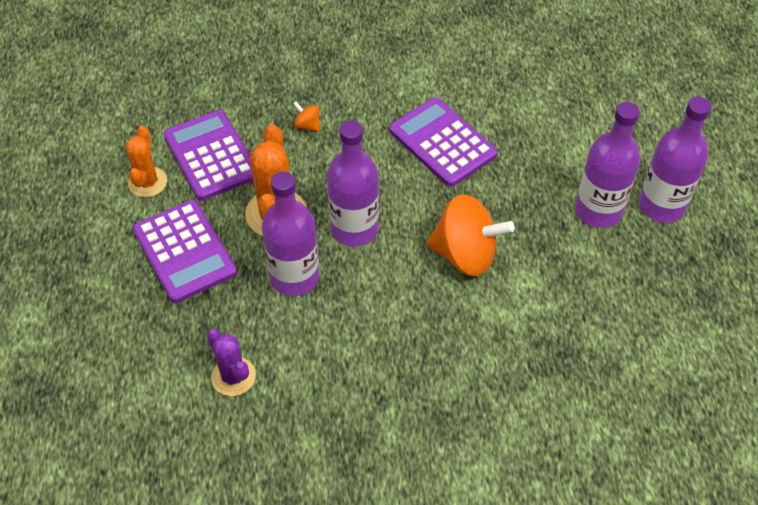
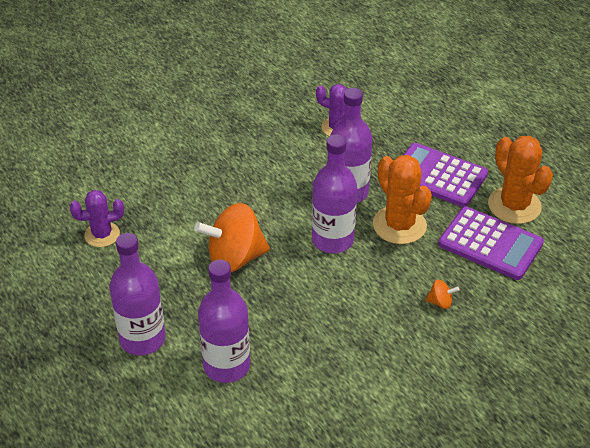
camera: 150 degrees right, 10 degrees down
orange cactus [125,126,167,197] -> orange cactus [488,136,553,224], size x1.54
purple calculator [389,98,498,187] -> none
purple bottle [639,97,711,223] -> purple bottle moved to [198,259,250,383]
none -> purple cactus [70,190,124,247]

